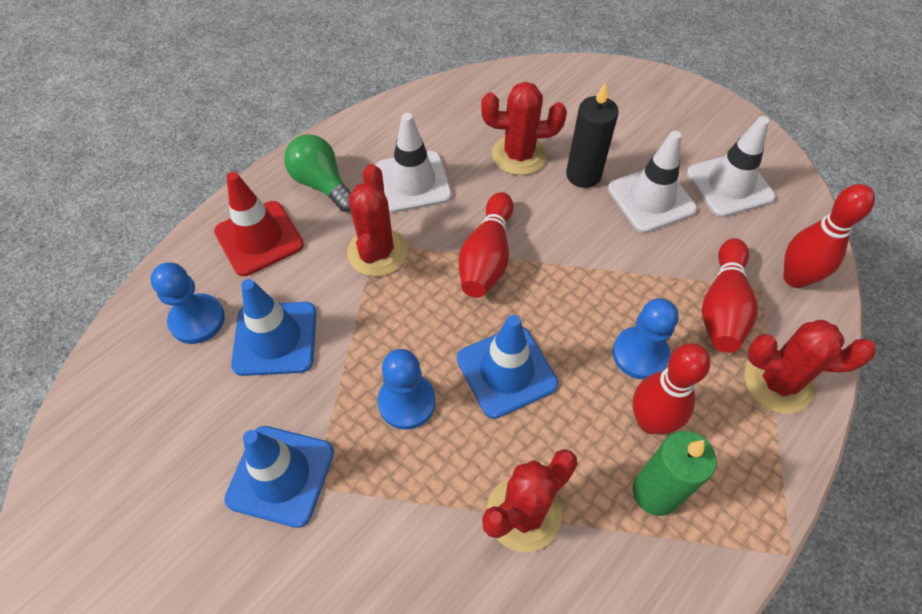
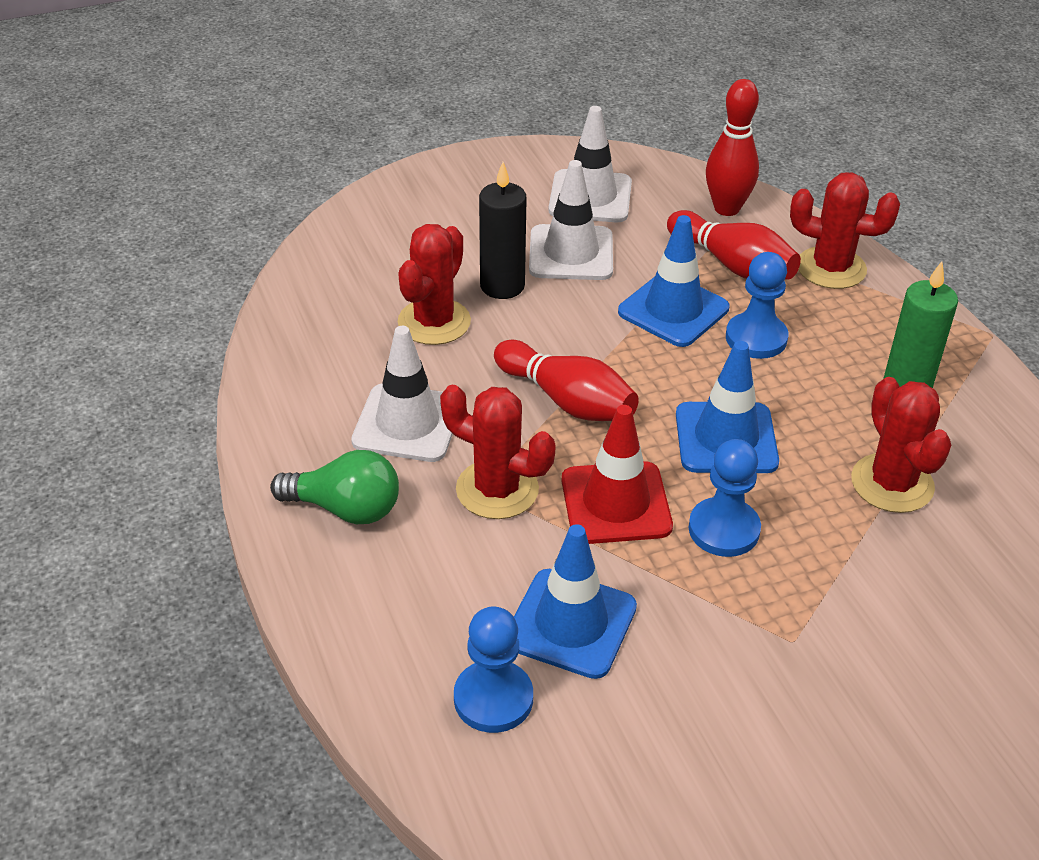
camera: 65 degrees left, 15 degrees down
red traffic cone [214,172,304,276] -> red traffic cone moved to [562,405,673,544]
blue traffic cone [224,426,334,528] -> blue traffic cone moved to [618,215,730,347]
green light bulb [284,134,352,212] -> green light bulb turned 150 degrees counterclockwise [270,450,399,524]
red bowling pin [633,343,710,434] -> none
red cactus [745,320,876,414] -> red cactus turned 75 degrees clockwise [790,172,900,289]

